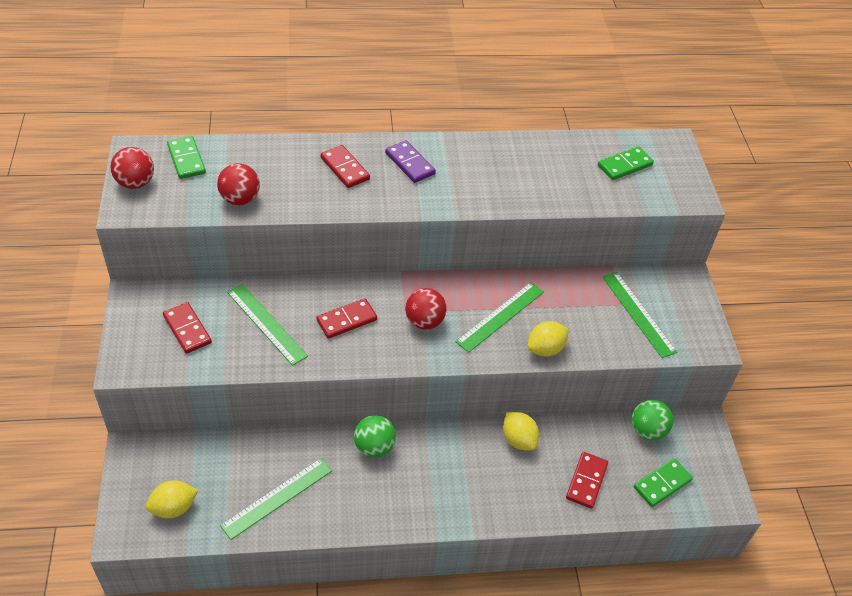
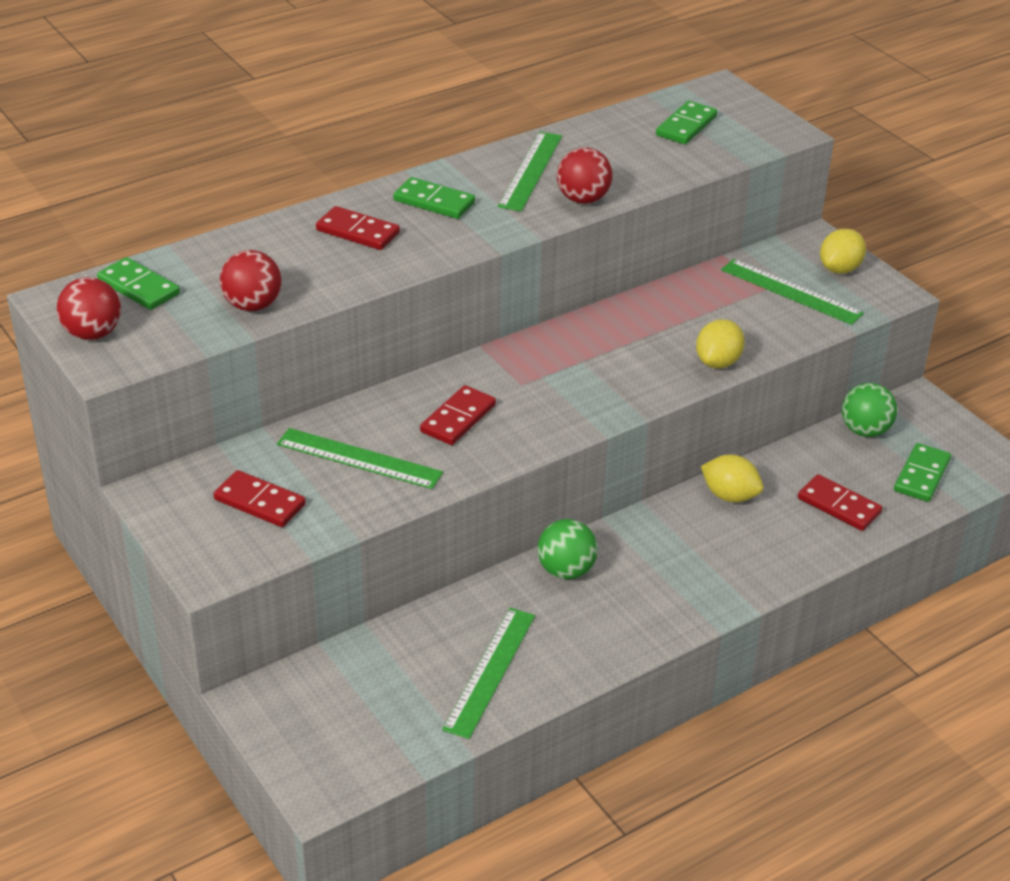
camera: 25 degrees left, 10 degrees down
yellow lemon [145,480,198,518] -> yellow lemon moved to [820,229,866,274]
purple domino [385,140,436,183] -> green domino [393,177,475,219]
red ball [405,288,447,329] -> red ball moved to [557,147,612,204]
green ruler [455,282,544,353] -> green ruler moved to [498,132,562,211]
red domino [566,452,608,509] -> red domino turned 45 degrees counterclockwise [798,474,882,531]

